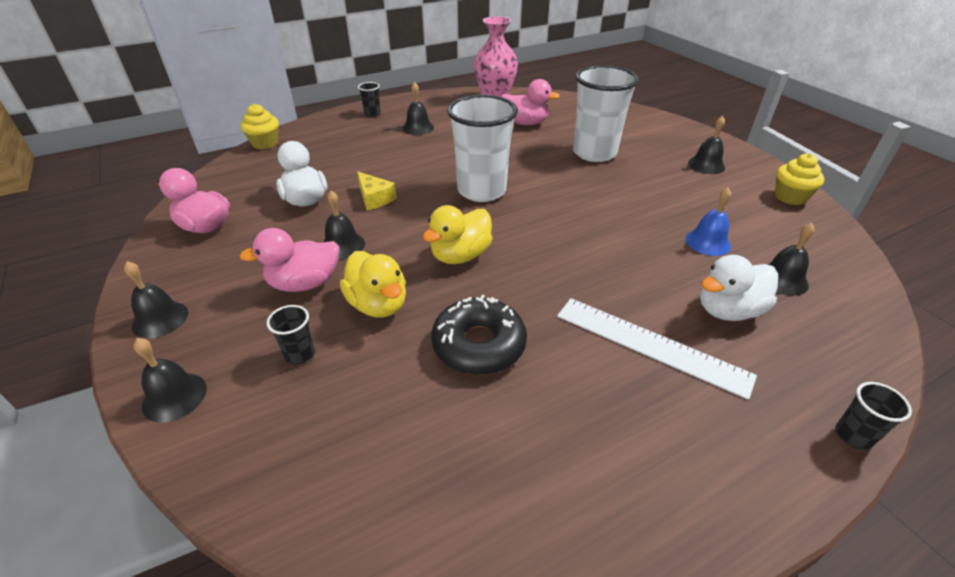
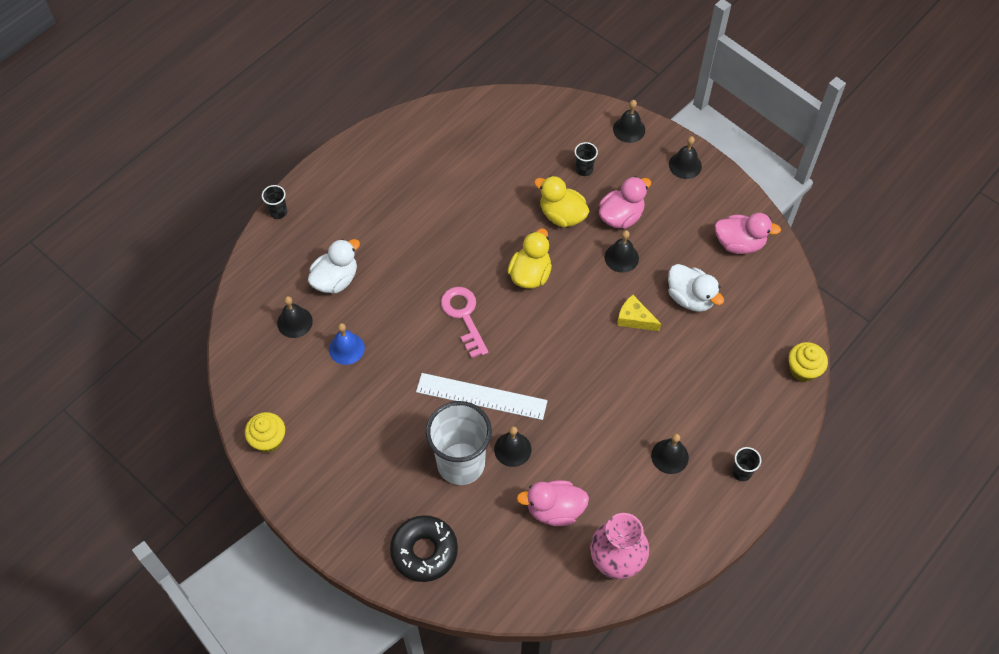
camera: 160 degrees right, 20 degrees up
black donut [431,294,527,375] -> black donut moved to [390,515,458,582]
white cup [447,95,518,202] -> none
white ruler [557,298,757,400] -> white ruler moved to [416,373,548,420]
black bell [688,116,725,174] -> black bell moved to [494,426,531,467]
none -> pink key [441,287,488,358]

